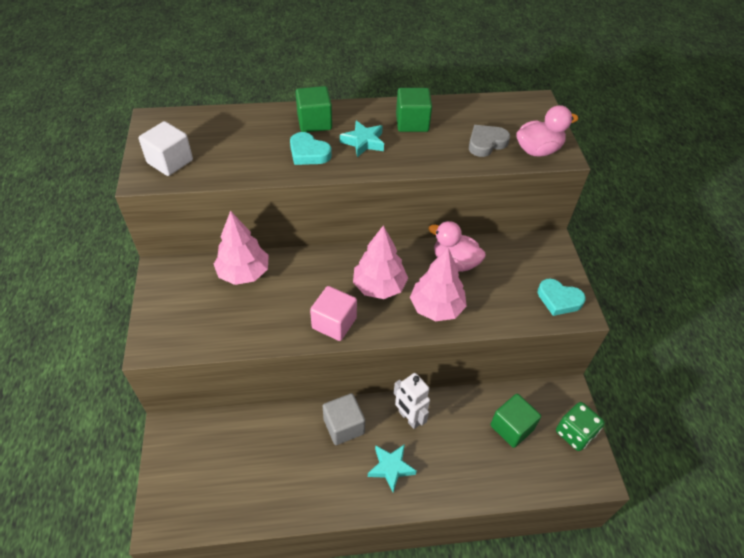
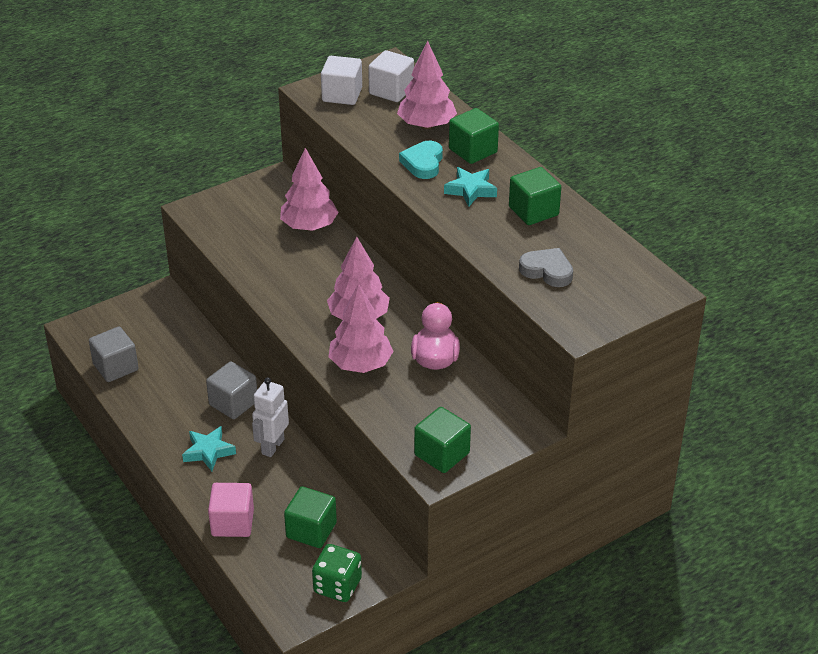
camera: 65 degrees right, 10 degrees down
pink cube [310,286,357,341] -> pink cube moved to [208,483,254,537]
pink duck [516,105,578,157] -> none
turquoise heart [537,279,586,316] -> green cube [414,407,471,473]
none -> grey cube [89,327,139,382]
none -> white cube [368,50,414,102]
none -> pink tree [397,41,457,129]

